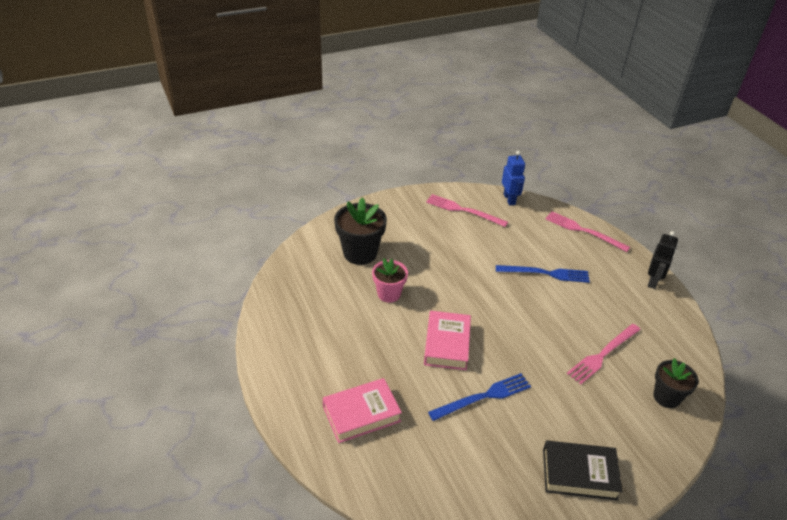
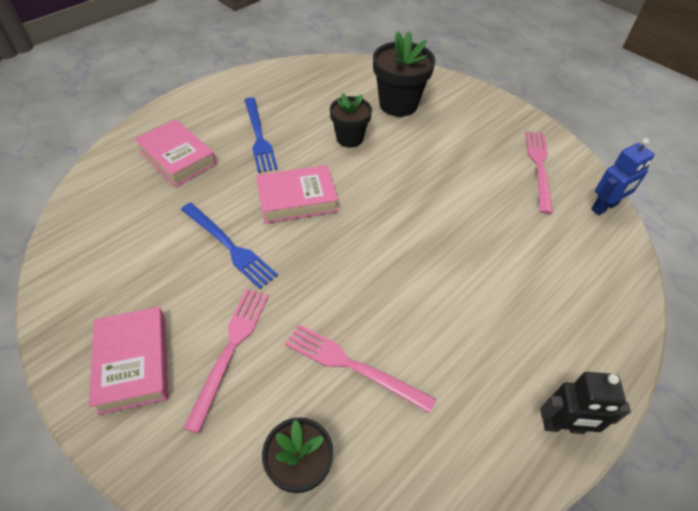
camera: 70 degrees right, 10 degrees up
pink flower pot [372,258,408,303] -> black flower pot [330,93,372,148]
blue fork [496,265,590,283] -> blue fork moved to [244,97,278,173]
black book [543,440,622,501] -> pink book [89,307,168,415]
pink fork [545,211,630,252] -> pink fork moved to [183,289,269,434]

